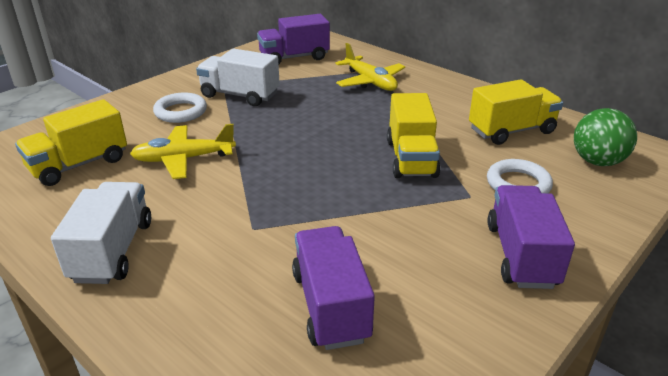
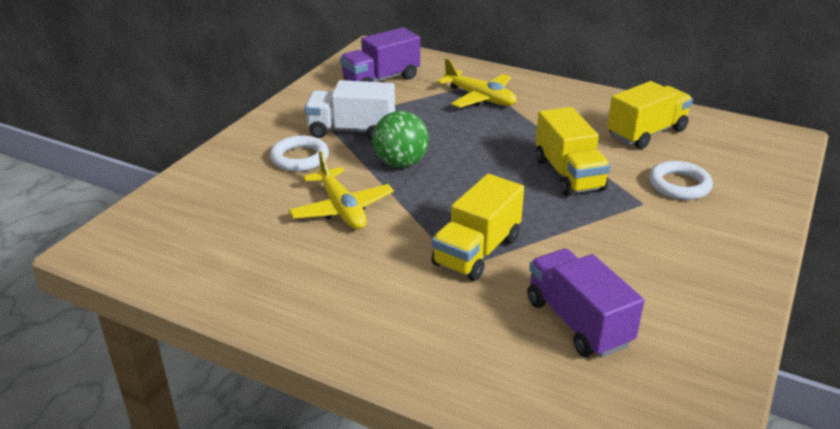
camera: 15 degrees left, 0 degrees up
yellow truck [15,99,127,186] -> yellow truck moved to [431,174,524,281]
white truck [51,182,151,284] -> none
yellow plane [130,124,236,179] -> yellow plane turned 90 degrees counterclockwise [289,151,394,230]
purple truck [487,185,575,289] -> none
green ball [574,108,637,166] -> green ball moved to [372,111,429,168]

